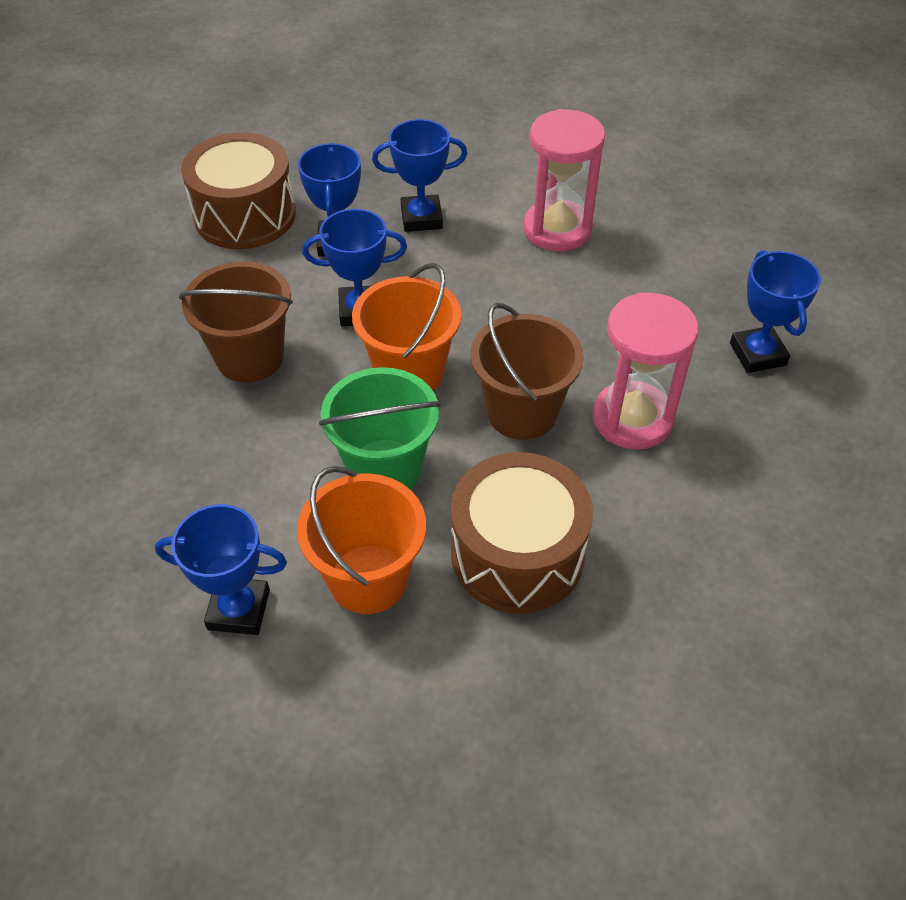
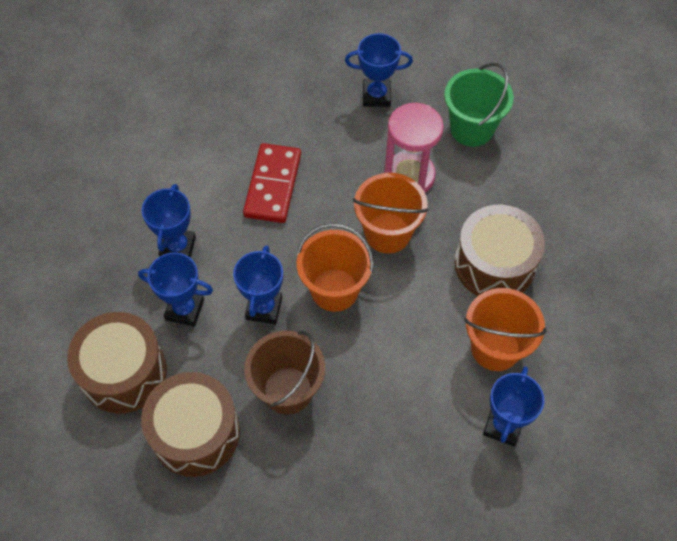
camera: 75 degrees left, 10 degrees up
green bucket [319,367,441,489] -> green bucket moved to [444,63,514,147]
brown bucket [471,303,584,440] -> orange bucket [353,173,429,254]
pink hourglass [523,109,605,252] -> none
none -> brown drum [141,372,240,477]
none -> red domino [243,143,301,223]

